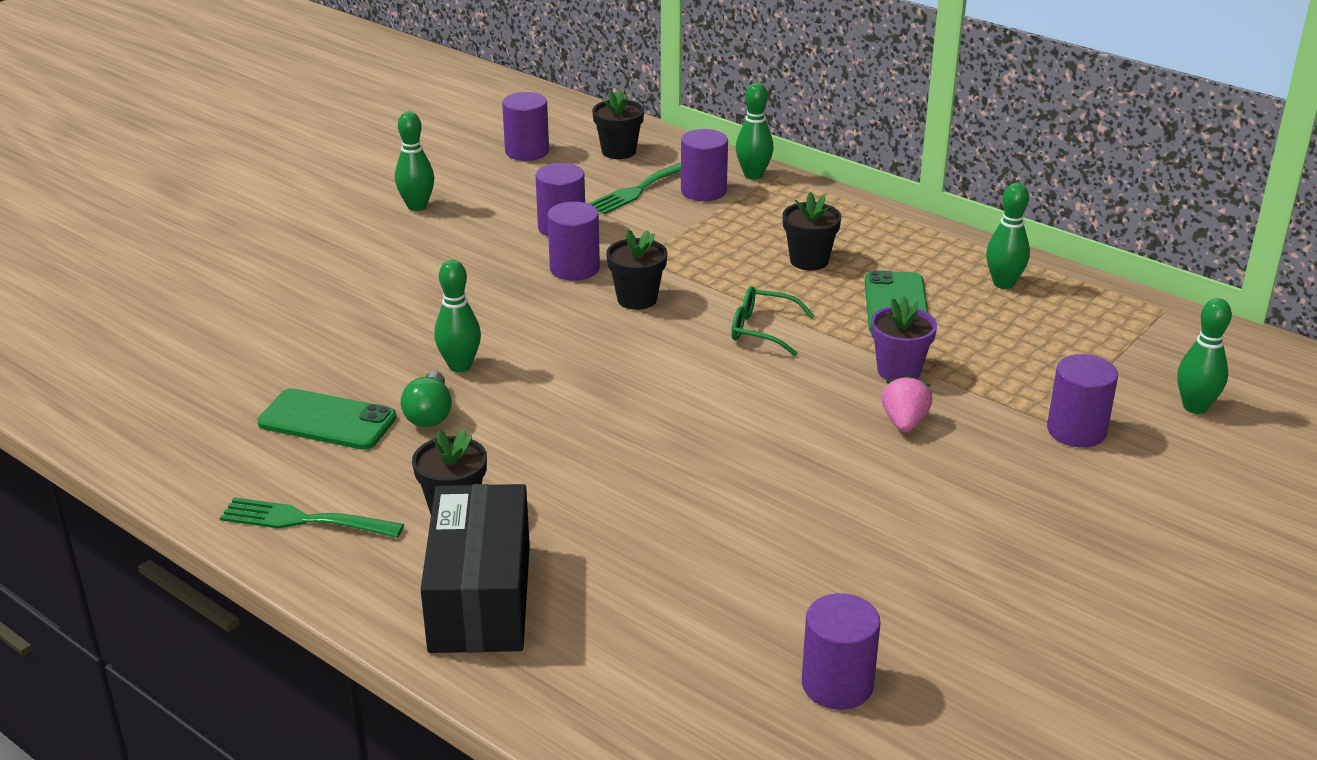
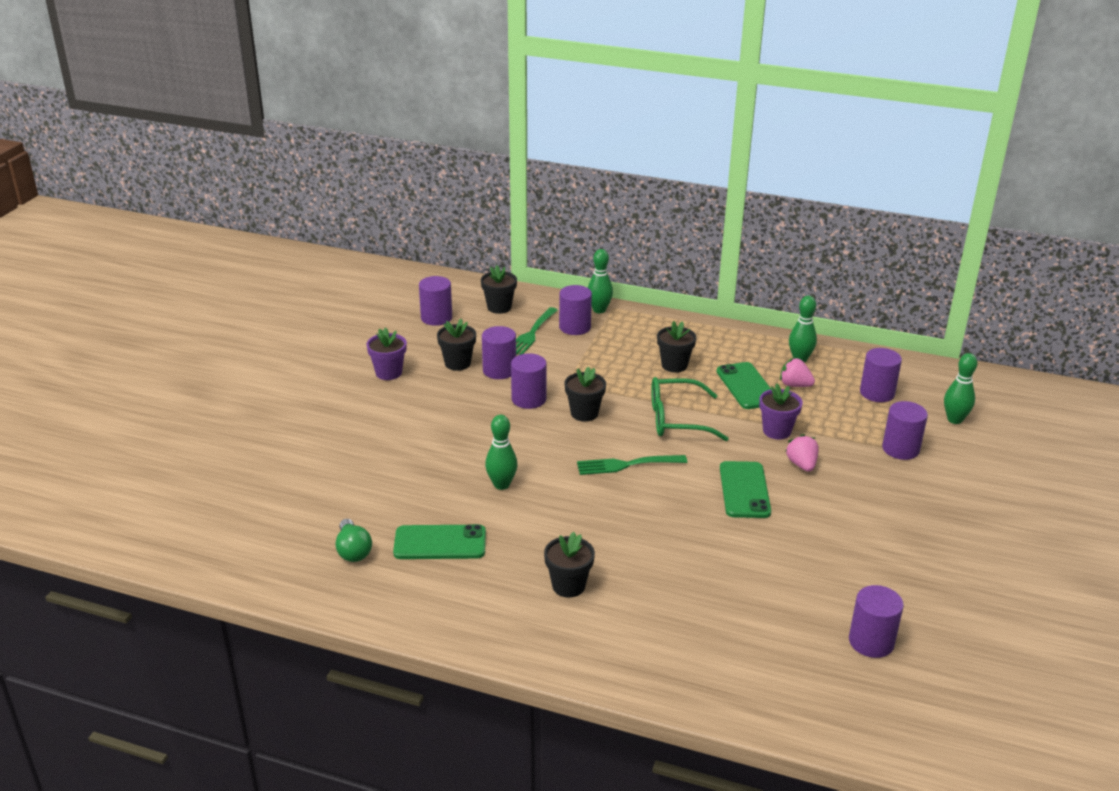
camera: 20 degrees left, 0 degrees up
green fork [220,497,404,538] -> green fork moved to [577,455,687,475]
green bowling pin [395,112,434,211] -> purple flower pot [366,327,407,380]
green light bulb [401,371,452,427] -> green light bulb moved to [336,519,372,562]
black box [420,484,530,653] -> none
green glasses [731,286,814,356] -> green glasses [651,377,729,441], size x1.53
none -> black flower pot [437,319,476,371]
none -> green phone [720,461,771,518]
none -> pink strawberry [780,358,815,387]
none -> purple cylinder [860,348,902,402]

